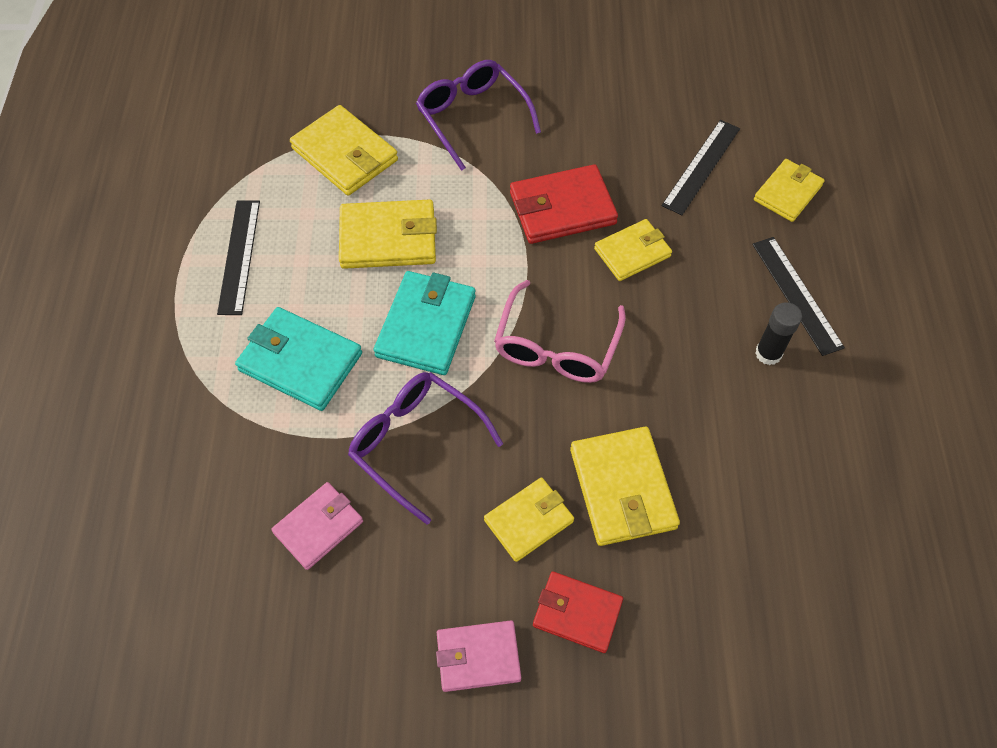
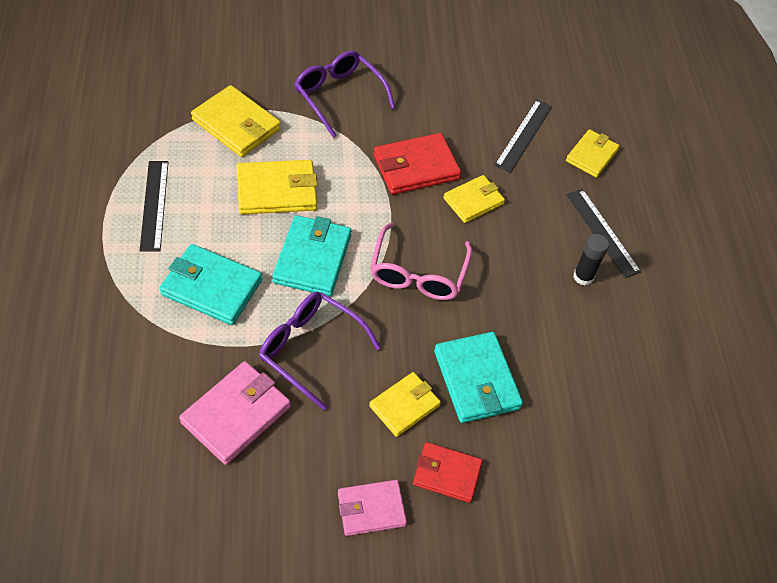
camera: 10 degrees left, 5 degrees down
pink wallet [271,482,363,570] -> pink wallet [179,361,291,465], size x1.51
yellow wallet [570,427,680,546] -> turquoise wallet [434,332,523,423]

